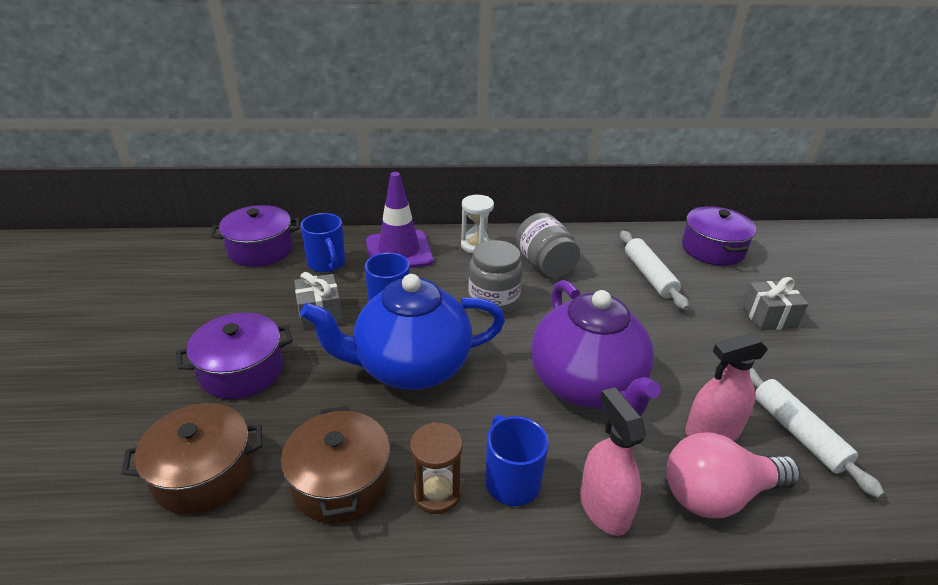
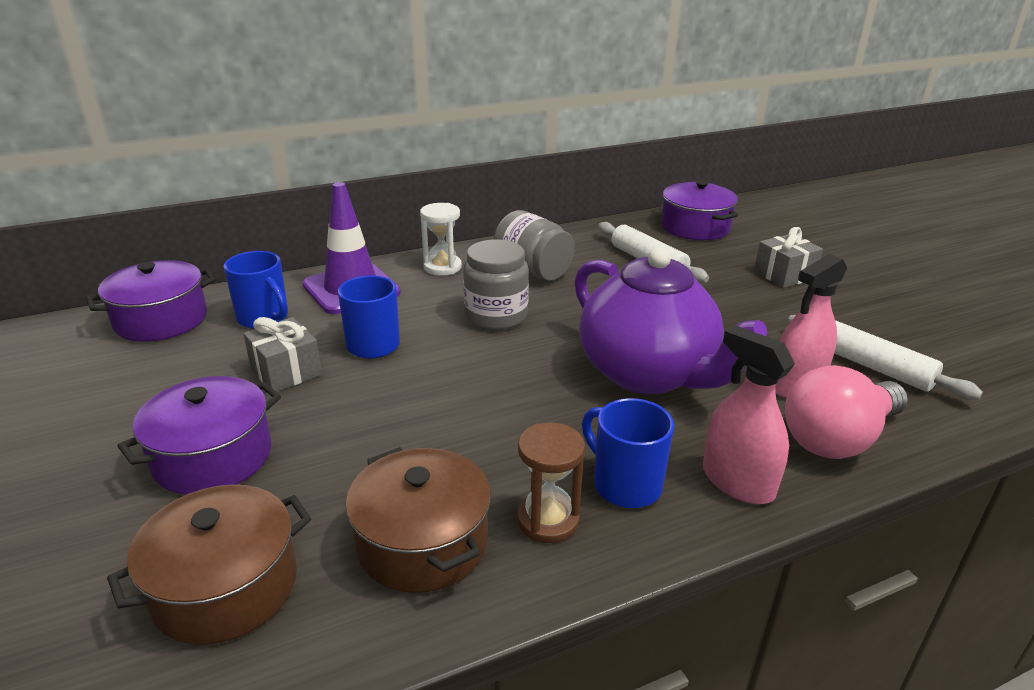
camera: 20 degrees left, 5 degrees down
blue teapot [300,274,505,390] -> none

